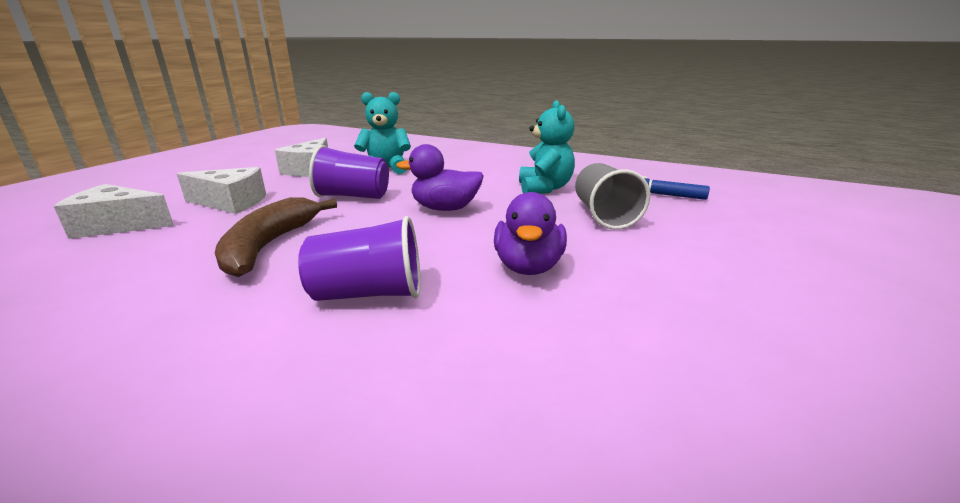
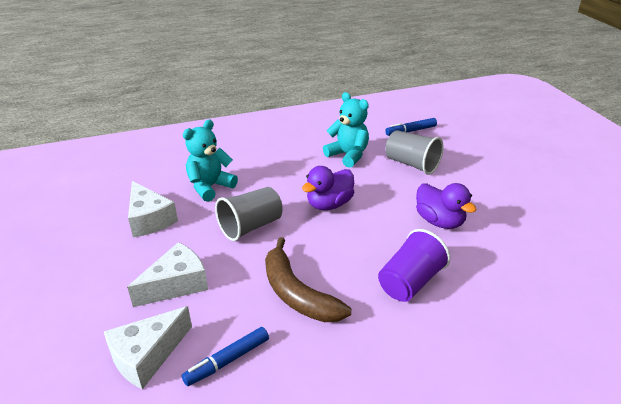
camera: 45 degrees left, 10 degrees up
purple cup [309,145,389,199] -> grey cup [215,187,283,241]
none -> blue marker [182,327,269,386]

